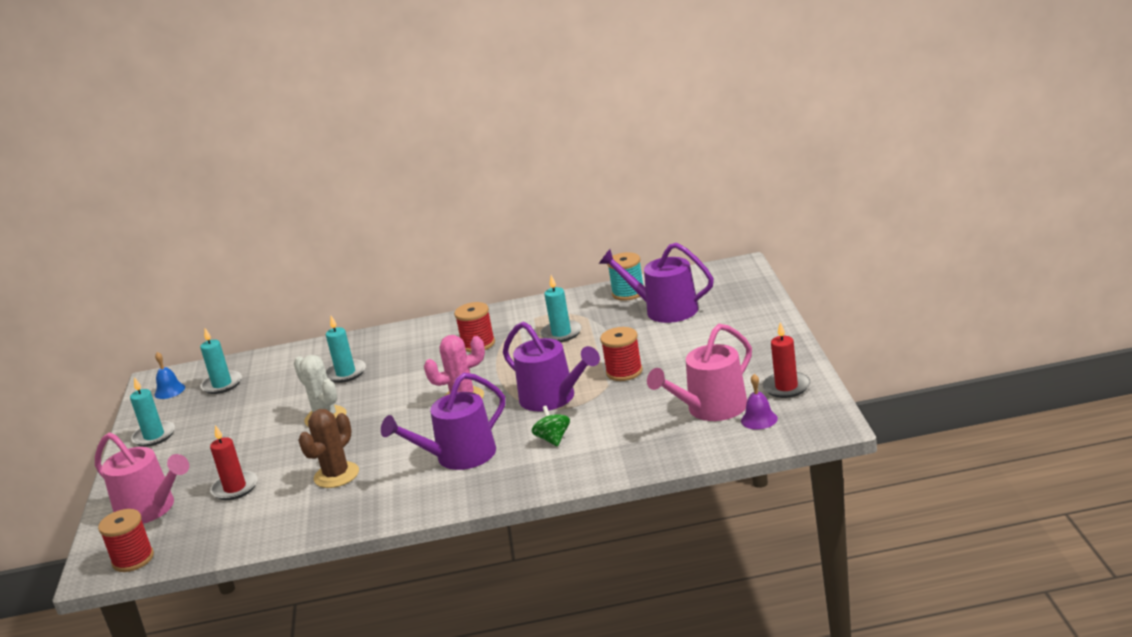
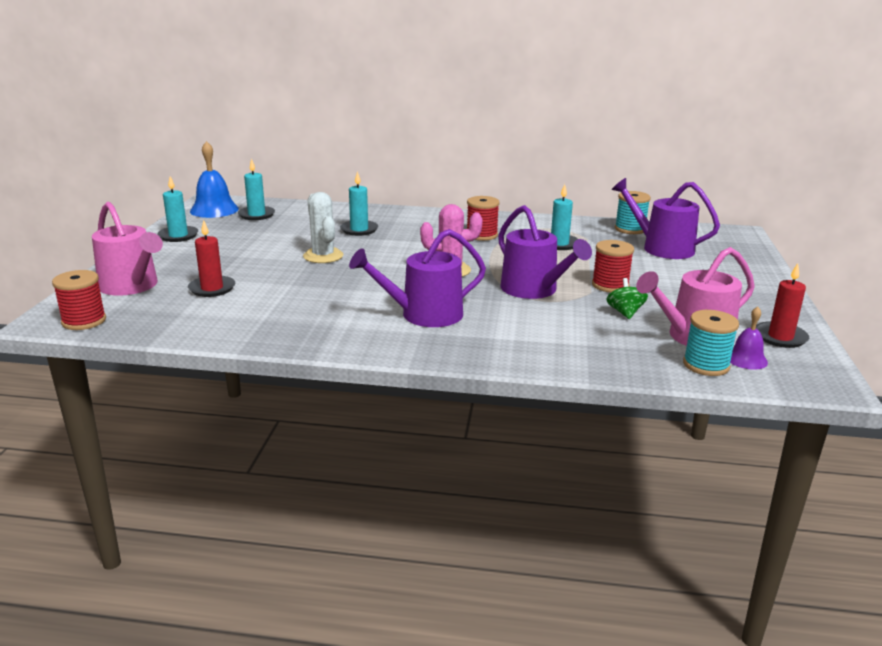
camera: 10 degrees right, 0 degrees up
blue bell [155,352,185,399] -> blue bell [190,141,239,218], size x1.77
brown cactus [298,409,359,488] -> none
green spinning top [532,406,570,447] -> green spinning top moved to [606,278,648,319]
none -> turquoise spool [683,310,739,376]

